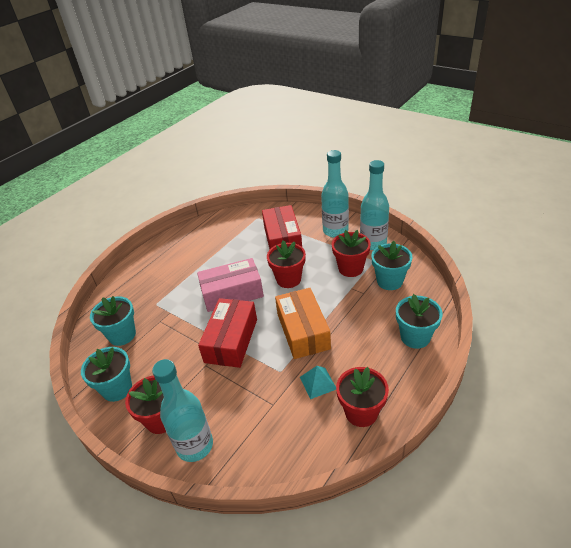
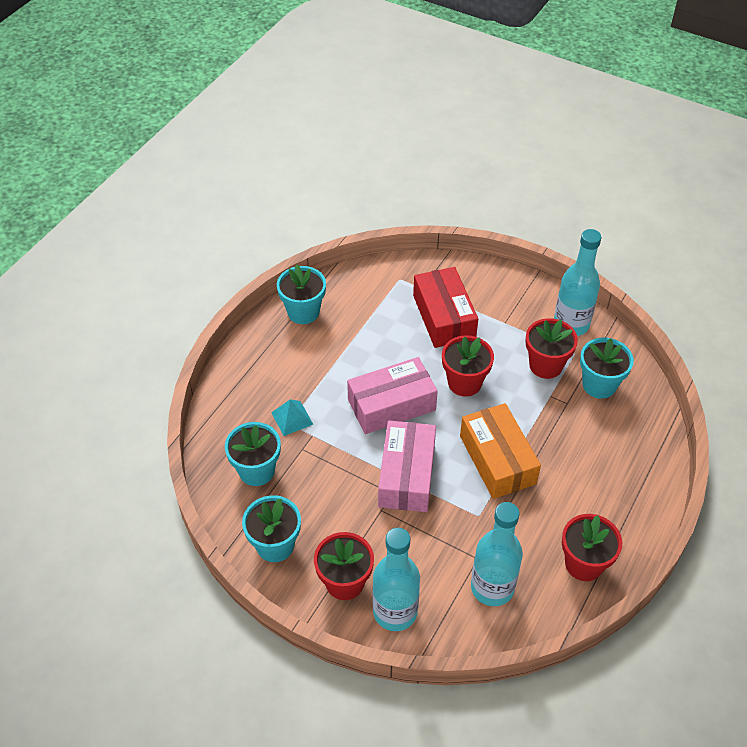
camera: 10 degrees left, 10 degrees up
red box [198,298,257,368] -> pink box [378,421,436,512]
turquoise pyramid [300,366,336,399] -> turquoise pyramid moved to [271,399,313,436]
turquoise bottle [321,150,349,238] -> turquoise bottle moved to [471,502,523,606]
turquoise flower pot [396,294,443,349] -> turquoise flower pot moved to [277,265,326,324]

